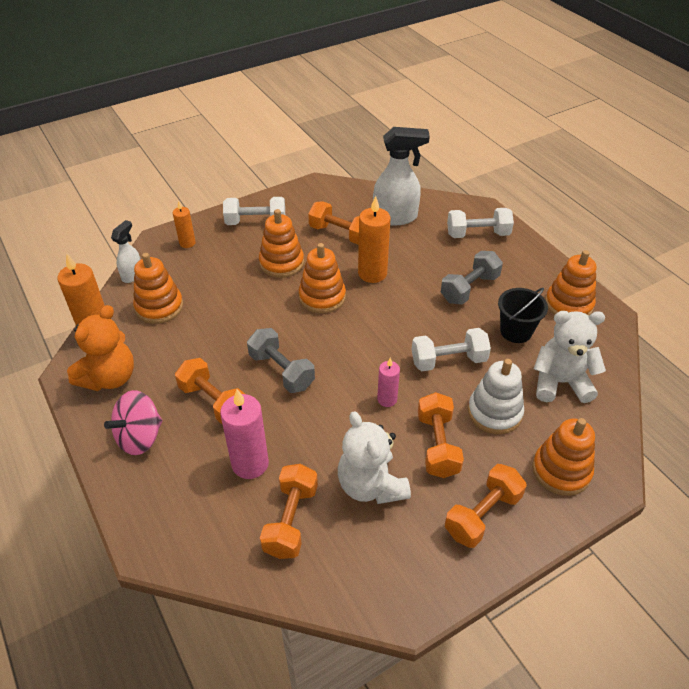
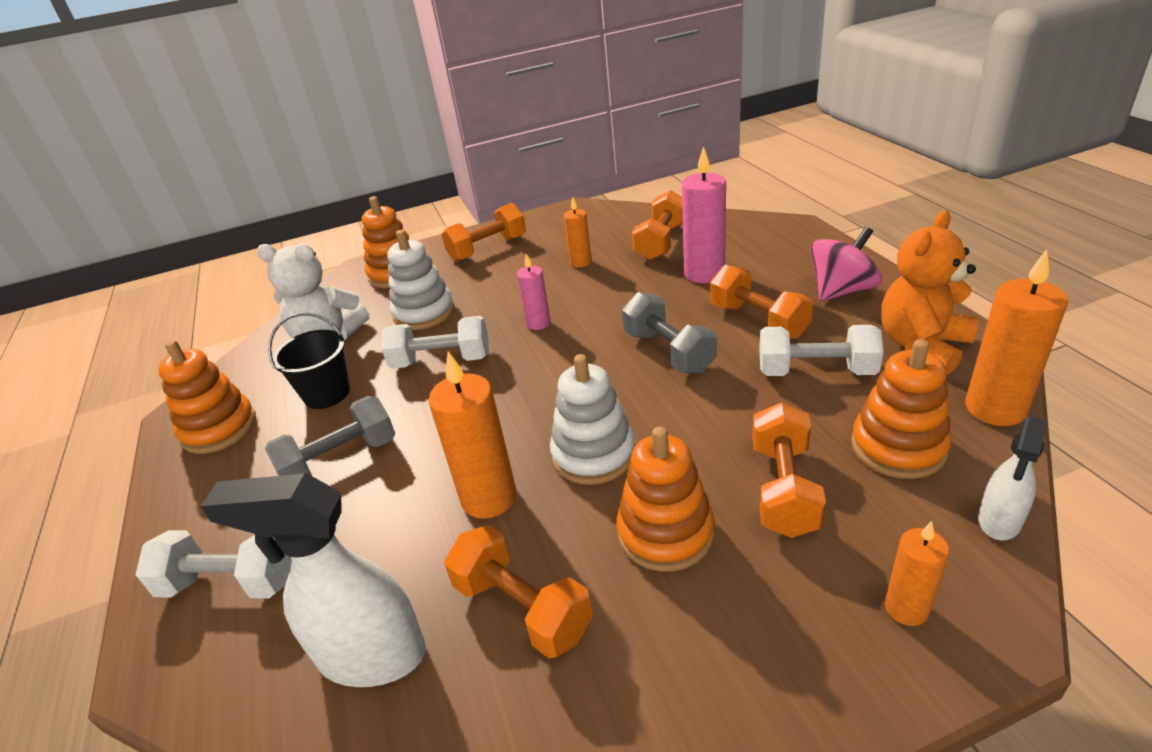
camera: 165 degrees left, 10 degrees down
white dumbbell [223,197,285,225] -> white dumbbell moved to [759,325,884,376]
orange stacking toy [299,243,346,313] -> white stacking toy [550,354,635,485]
white teddy bear [338,411,411,504] -> orange candle [564,197,592,268]
orange dumbbell [418,392,464,478] -> orange dumbbell moved to [752,402,826,538]

